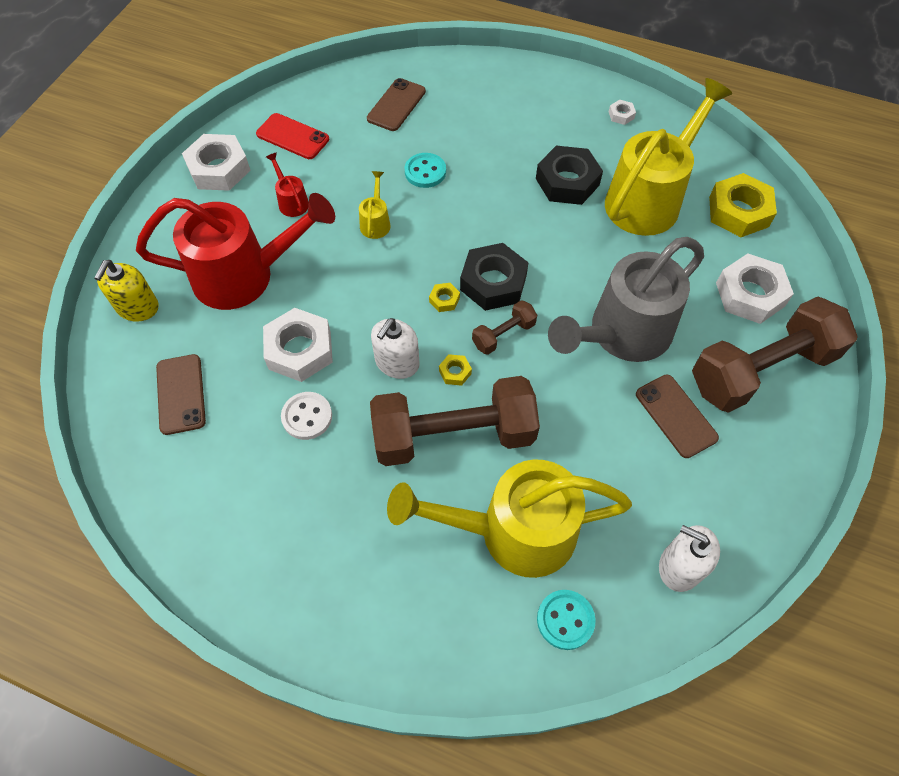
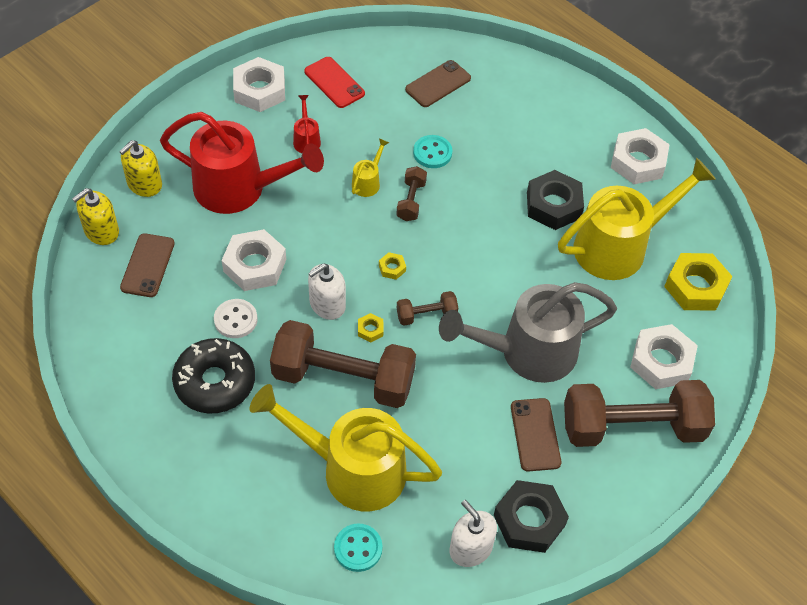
camera: 20 degrees right, 5 degrees down
black nut [460,243,529,311] -> black nut moved to [494,480,569,553]
white nut [609,100,636,125] -> white nut [611,128,670,184], size x2.26
none -> yellow soap dispenser [72,188,119,245]
none -> black donut [172,338,255,414]
none -> brown dumbbell [396,166,427,221]

